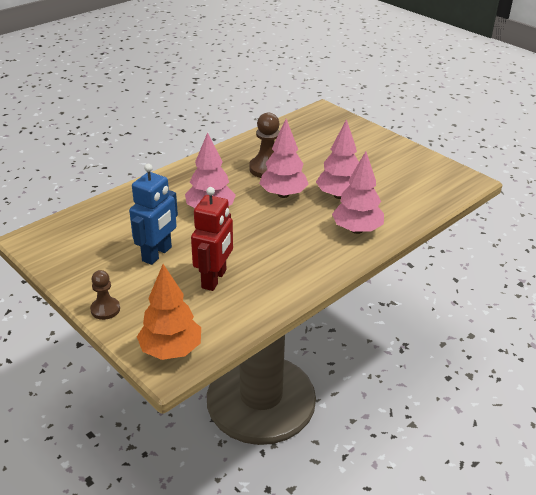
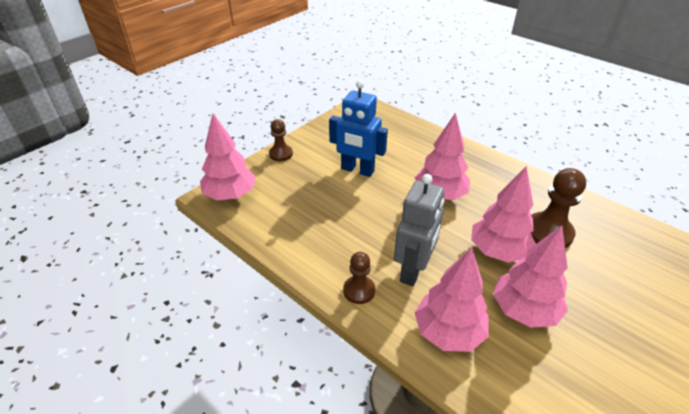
camera: 85 degrees right, 5 degrees up
orange tree [137,264,201,360] -> pink tree [200,114,256,200]
red robot [191,187,233,291] -> none
none -> brown pawn [343,252,375,304]
none -> grey robot [394,174,444,286]

